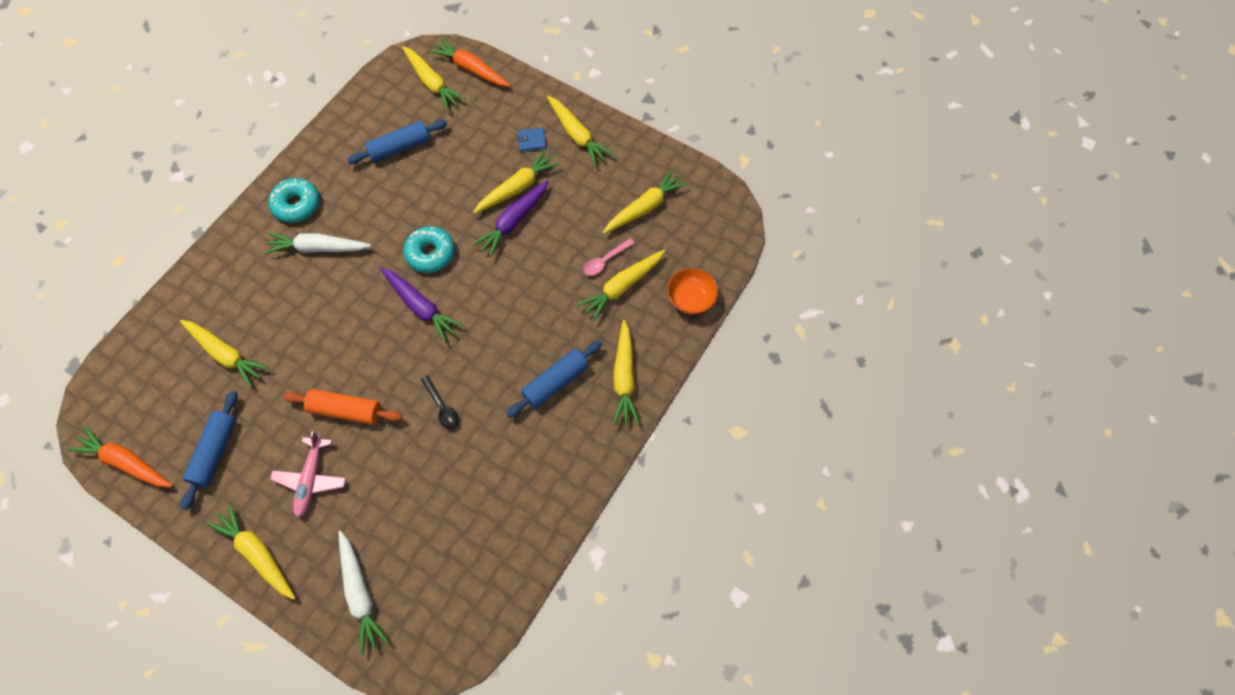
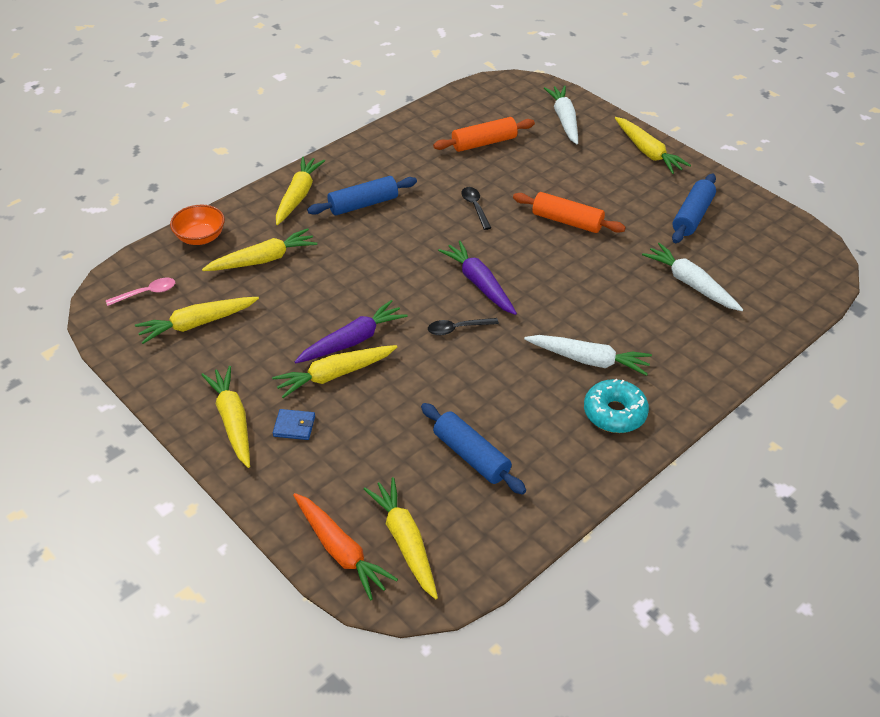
camera: 165 degrees left, 20 degrees down
orange carrot [68,426,172,487] -> none
yellow carrot [180,320,269,388] -> white carrot [642,243,743,311]
pink plane [270,431,346,517] -> none
blue rolling pin [347,119,447,164] -> blue rolling pin turned 60 degrees clockwise [421,403,526,494]
turquoise donut [403,226,455,273] -> black spoon [428,318,499,335]
pink spoon [583,239,635,276] -> pink spoon moved to [106,278,175,306]
none -> orange rolling pin [433,117,535,152]

